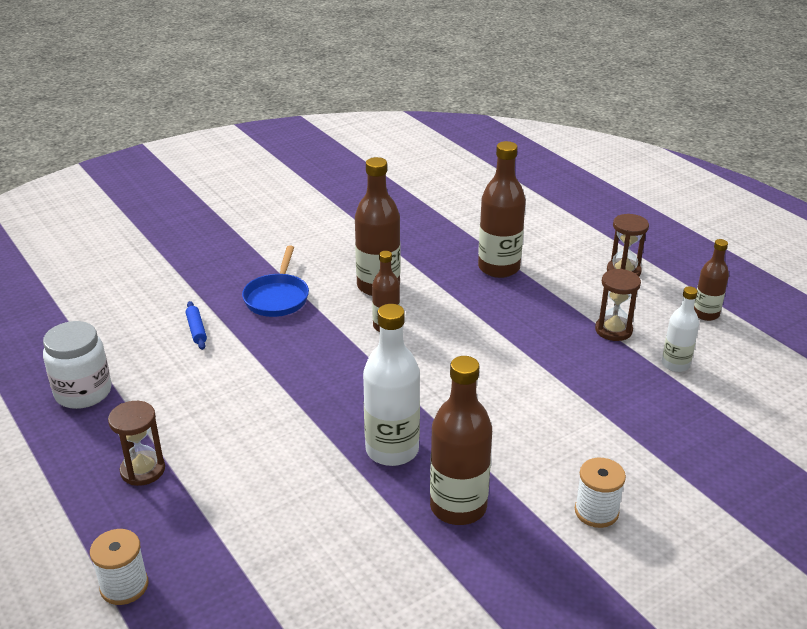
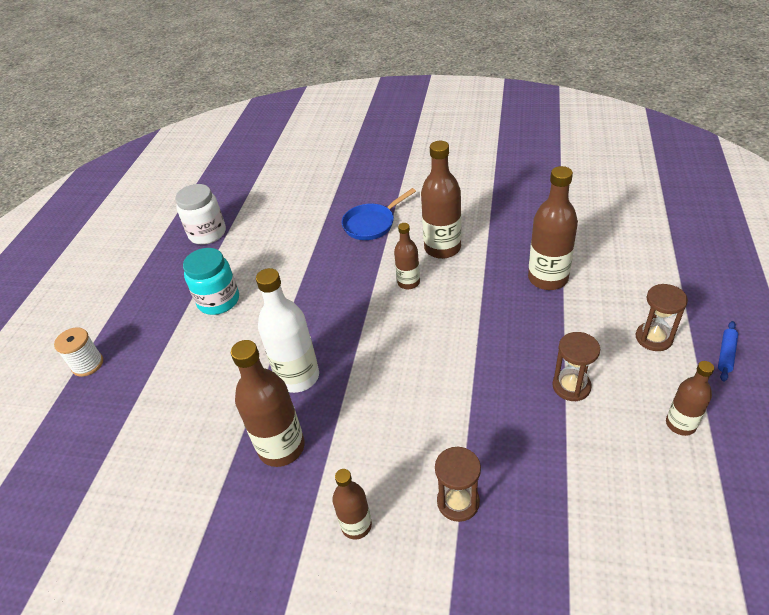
camera: 50 degrees right, 10 degrees up
brown hourglass [108,401,165,486] -> brown hourglass moved to [435,446,481,522]
blue rolling pin [186,301,207,350] -> blue rolling pin moved to [718,321,738,381]
white spool [575,458,626,528] -> brown bottle [332,469,372,540]
white bottle [662,286,699,372] -> none
none -> turquoise jar [183,248,239,315]

